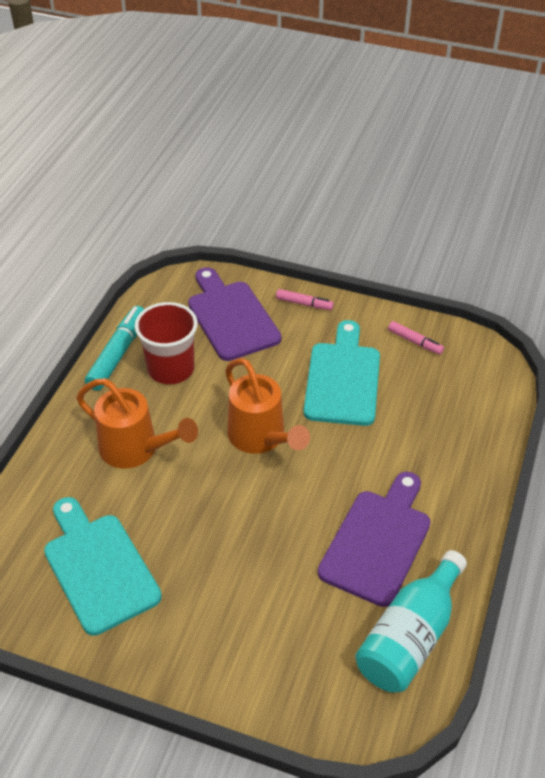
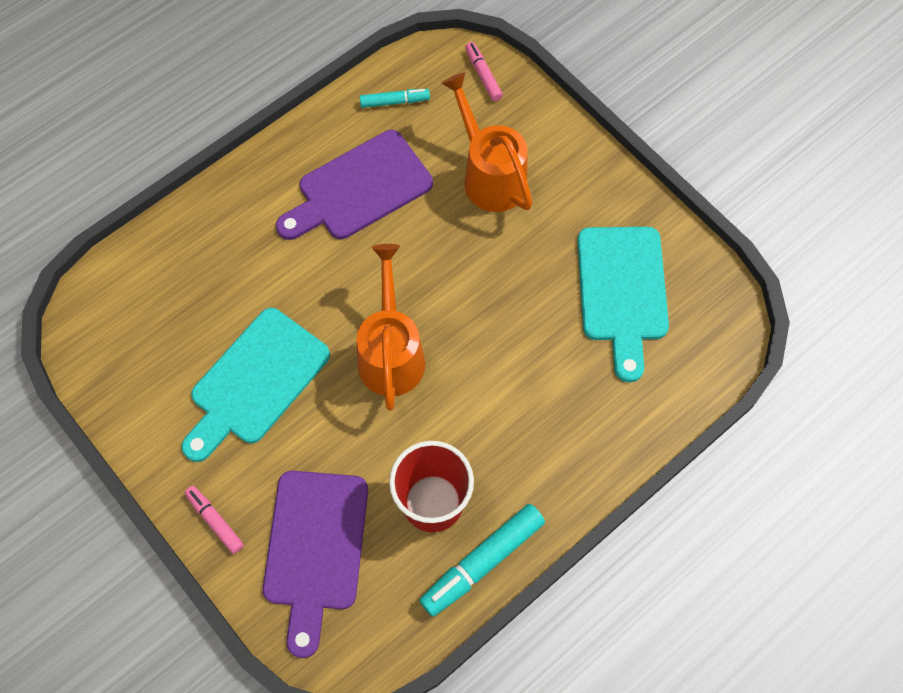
camera: 150 degrees left, 20 degrees up
orange watering can [76,378,198,469] -> orange watering can moved to [441,72,533,212]
turquoise bottle [355,550,467,692] -> turquoise marker [360,89,430,108]
pink marker [388,321,444,355] -> pink marker moved to [465,42,503,101]

